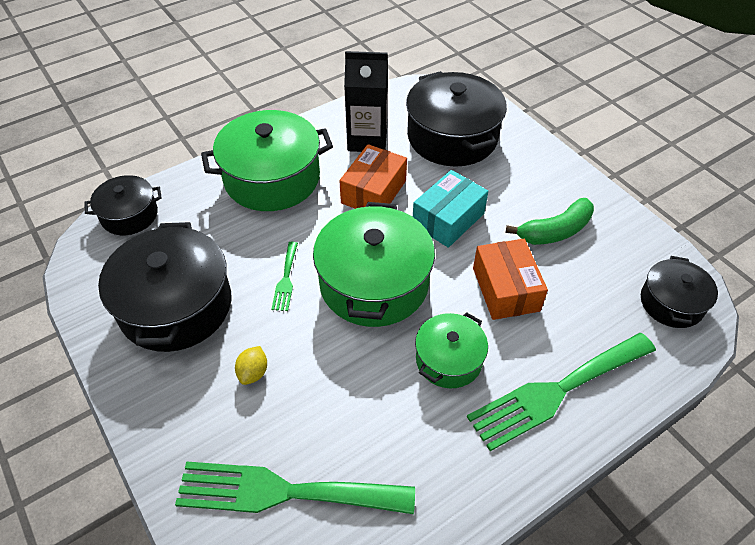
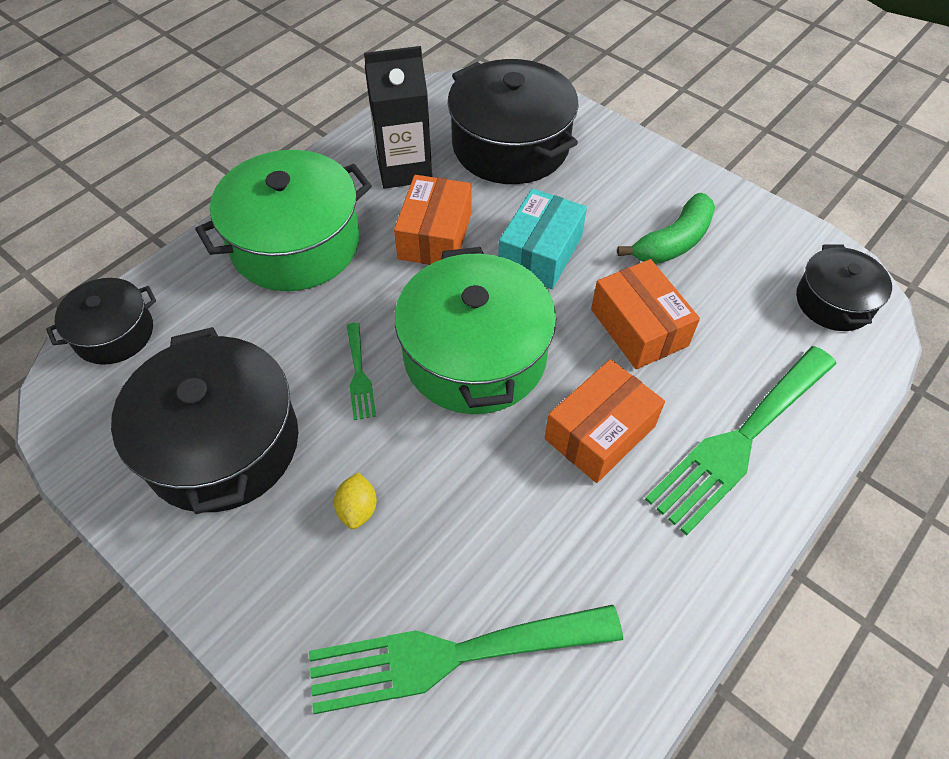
camera: 15 degrees left, 5 degrees up
green pot [415,312,488,388] -> orange box [545,359,665,483]

